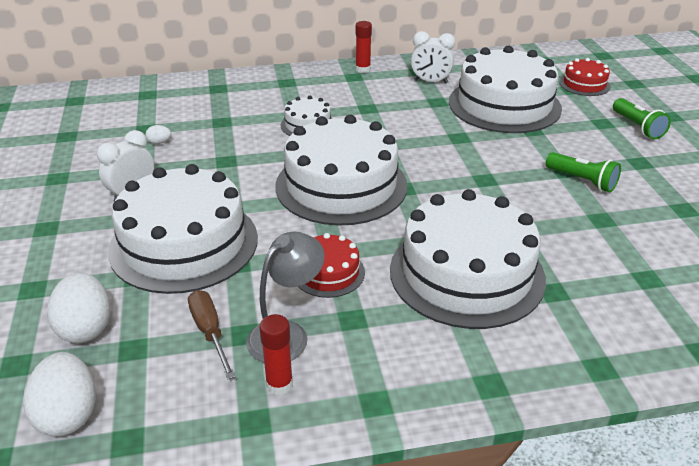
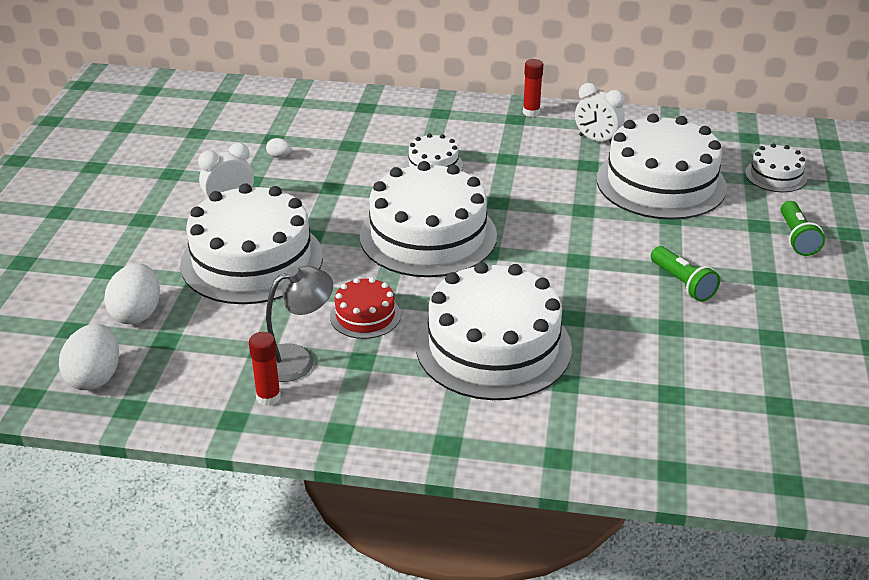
camera: 20 degrees right, 0 degrees up
brown screwdriver [188,290,236,379] -> none
red cake [559,58,611,96] -> white cake [745,143,807,192]

